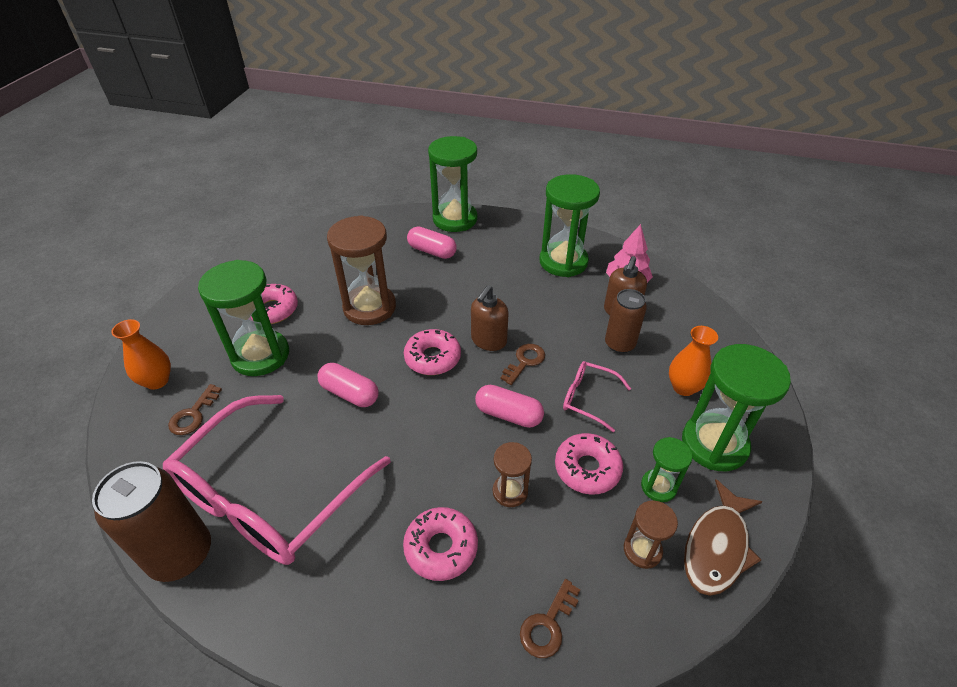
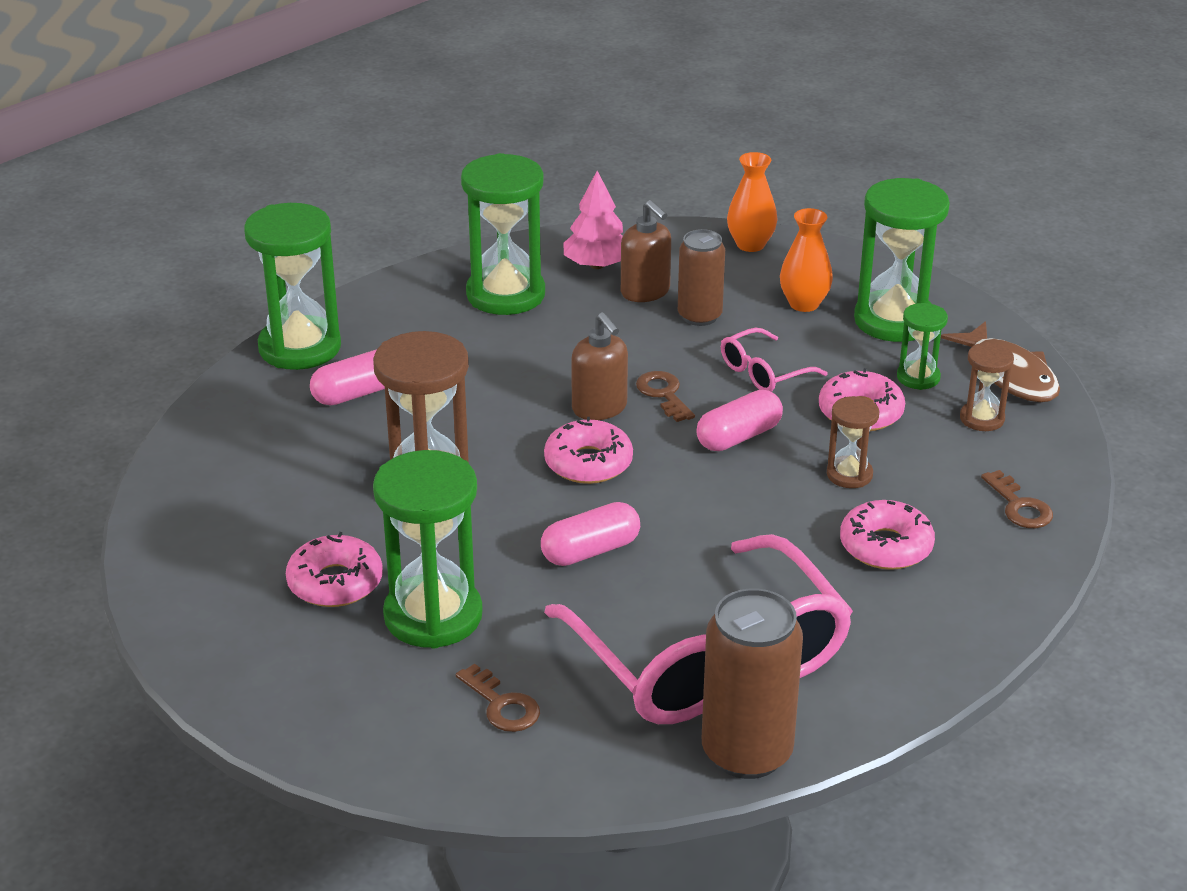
camera: 60 degrees left, 10 degrees down
orange vase [111,319,171,390] -> orange vase moved to [727,152,778,252]

